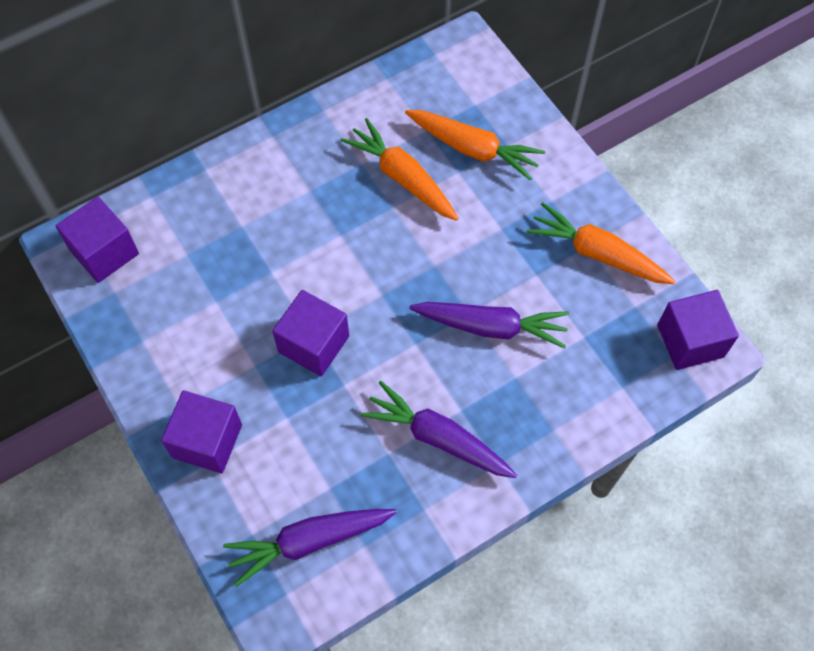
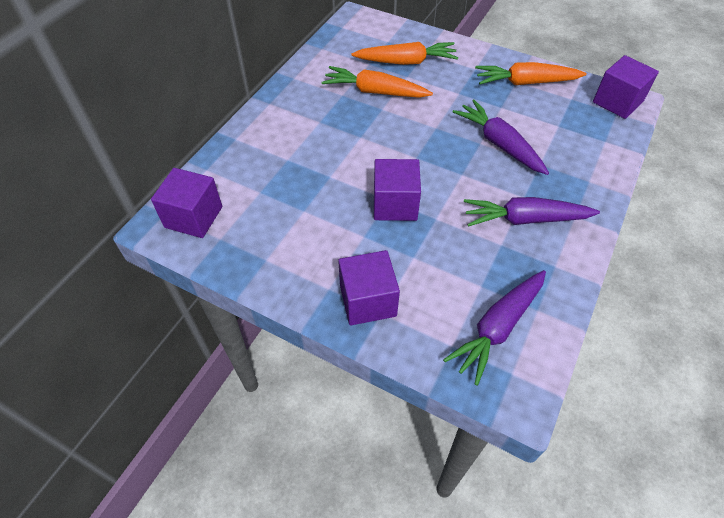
camera: 30 degrees left, 10 degrees down
purple carrot [409,302,569,349] -> purple carrot turned 105 degrees counterclockwise [453,100,549,175]

